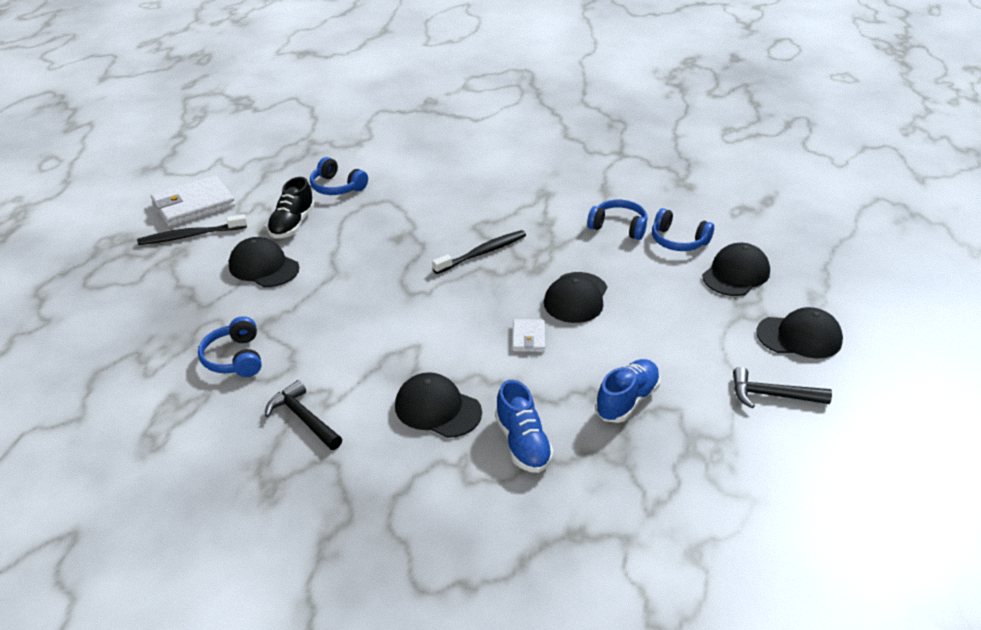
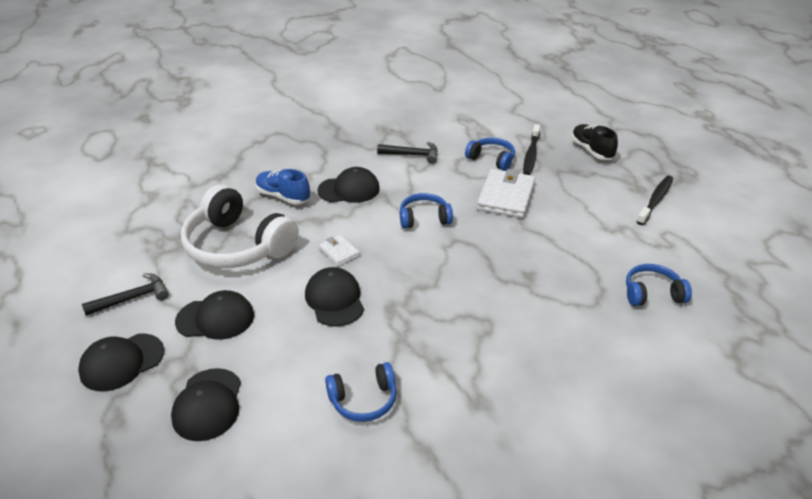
camera: 140 degrees right, 0 degrees up
white wallet [151,175,235,227] -> white wallet moved to [477,169,535,218]
black cap [229,237,299,287] -> black cap moved to [175,290,254,340]
black shoe [267,177,315,239] -> black shoe moved to [571,124,618,160]
black toothbrush [432,230,526,274] -> black toothbrush moved to [523,124,540,175]
blue shoe [595,359,660,423] -> white headphones [181,184,299,268]
blue headphones [652,208,714,251] -> blue headphones moved to [400,193,453,229]

